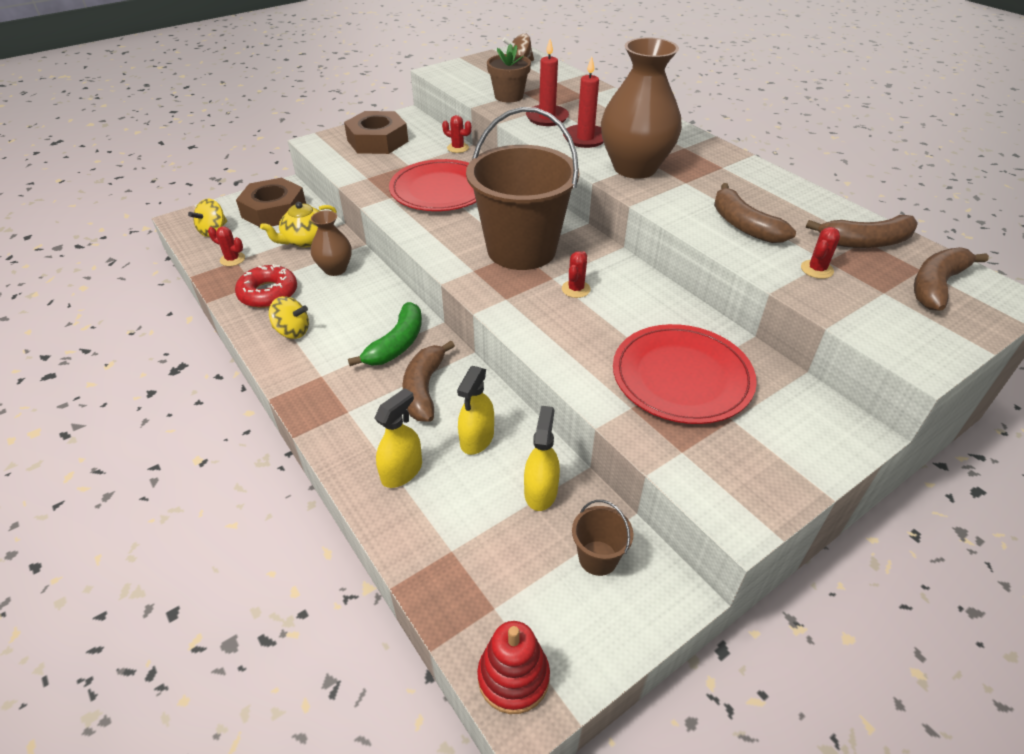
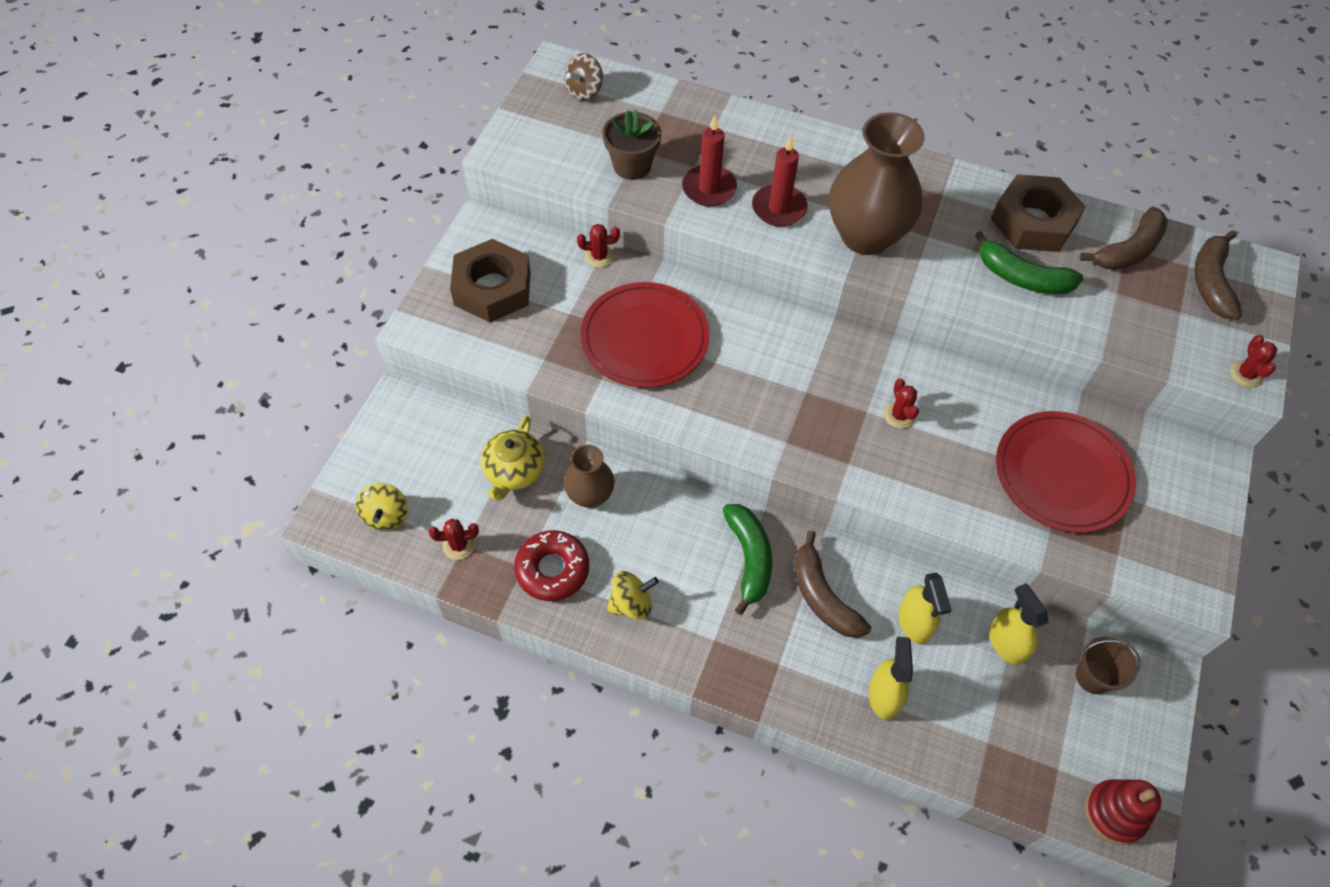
camera: 35 degrees left, 15 degrees up
brown nut [236,178,306,227] -> brown nut moved to [991,174,1086,252]
brown bucket [466,107,579,270] -> none
brown banana [714,183,796,243] -> green banana [975,231,1084,294]
red cactus [801,227,840,279] -> red cactus moved to [1230,335,1277,388]

